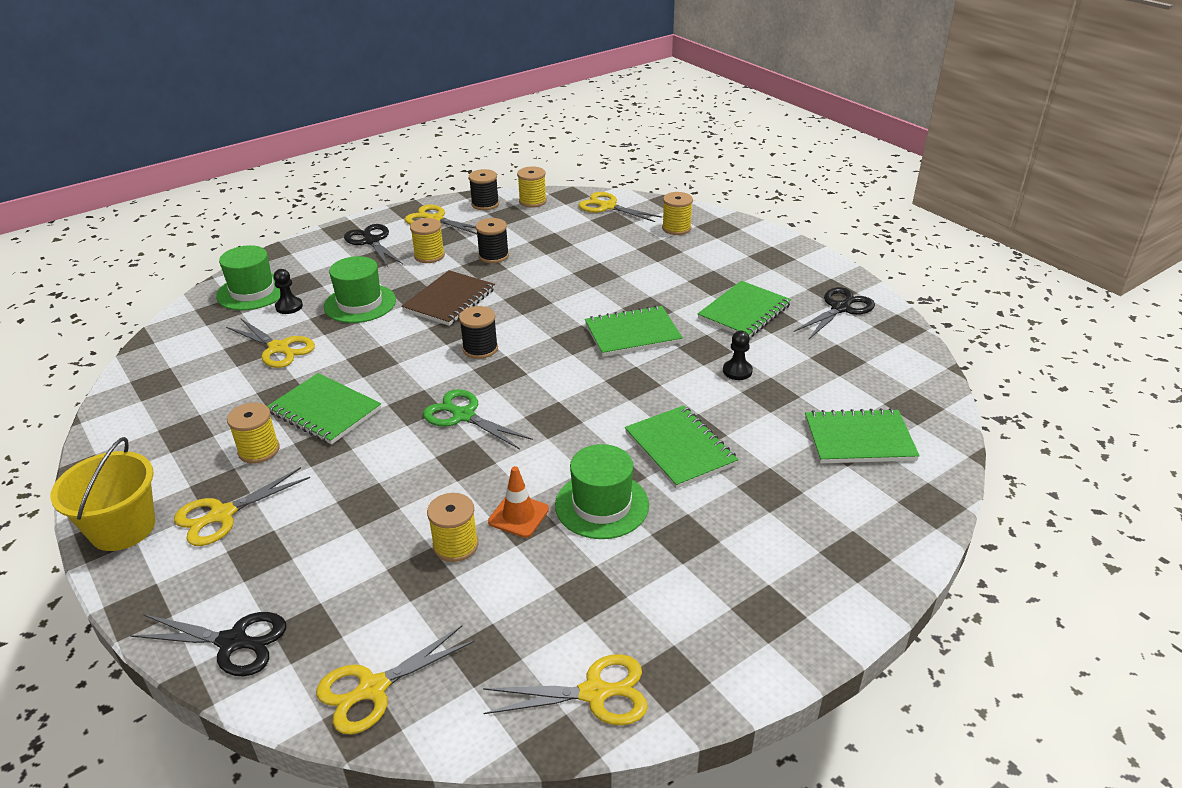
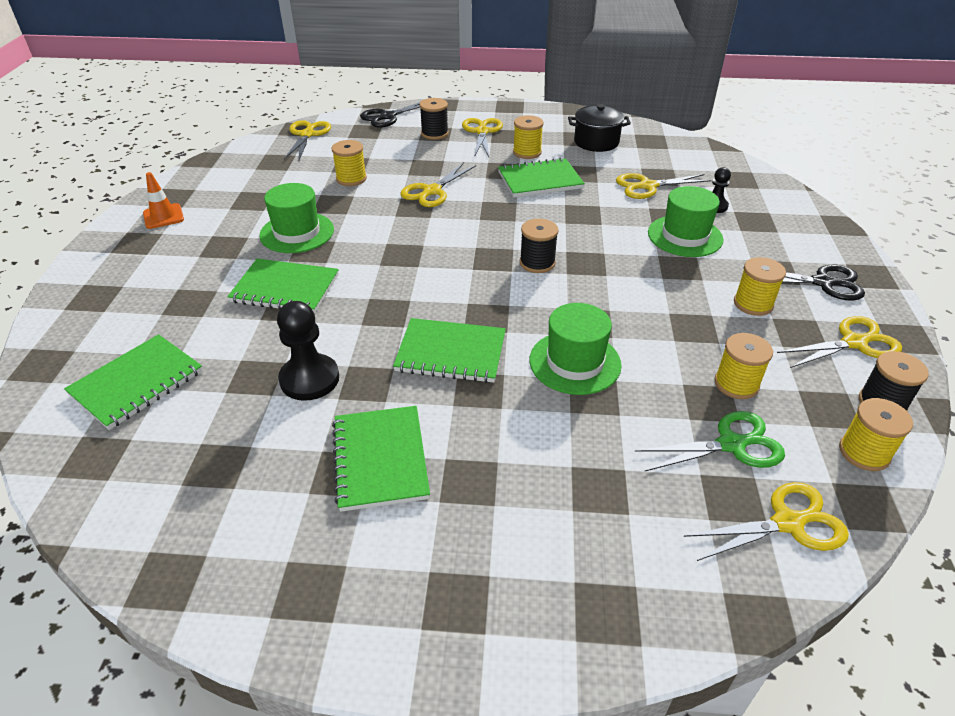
camera: 130 degrees right, 5 degrees up
yellow bucket [50,437,155,551] -> none
green hat [216,245,280,310] -> green hat moved to [529,303,622,395]
brown notebook [401,270,495,326] -> none
green scissors [423,389,533,449] -> green scissors moved to [635,411,785,472]
black spool [476,218,509,263] -> black spool moved to [419,98,449,140]
yellow scissors [483,654,648,725] -> yellow scissors moved to [400,163,476,207]
orange traffic cone [488,466,549,538] -> orange traffic cone moved to [143,172,184,229]
green notebook [585,305,683,357] -> green notebook turned 75 degrees clockwise [393,318,506,383]
yellow spool [662,192,693,235] -> yellow spool moved to [714,333,773,399]
black pawn [723,331,753,380] -> black pawn [277,301,339,401], size x1.69
black scissors [794,287,875,339] -> none
none -> black pot [568,104,631,152]

